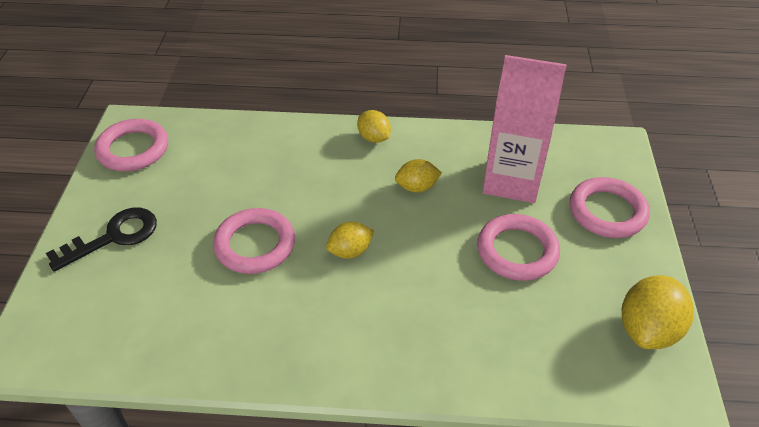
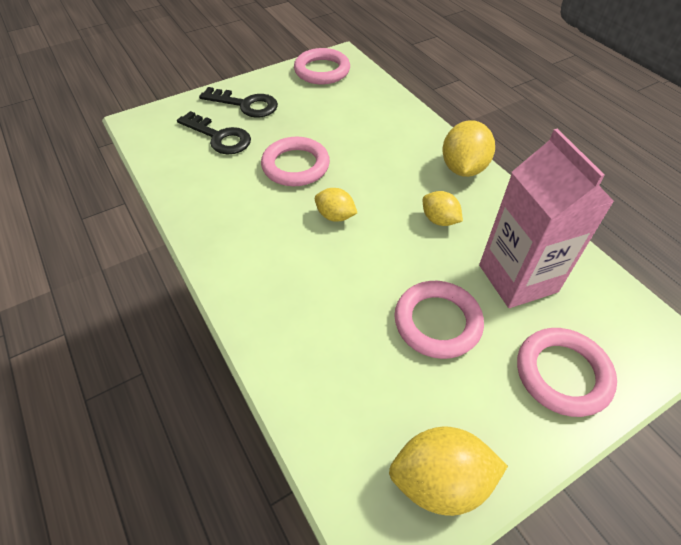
camera: 55 degrees right, 5 degrees up
yellow lemon [357,110,391,143] -> yellow lemon [442,120,495,177], size x1.65
none -> black key [177,111,251,154]

